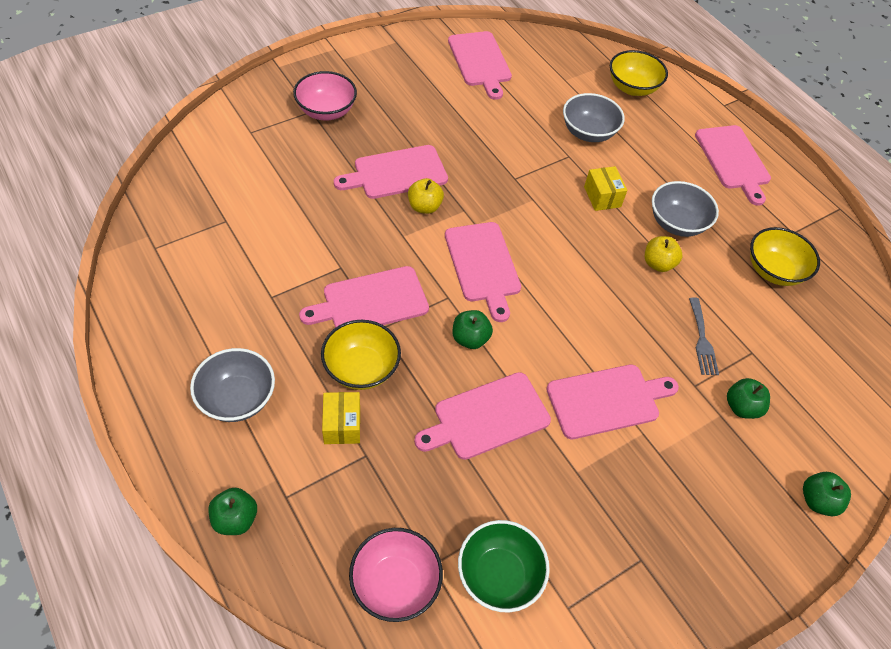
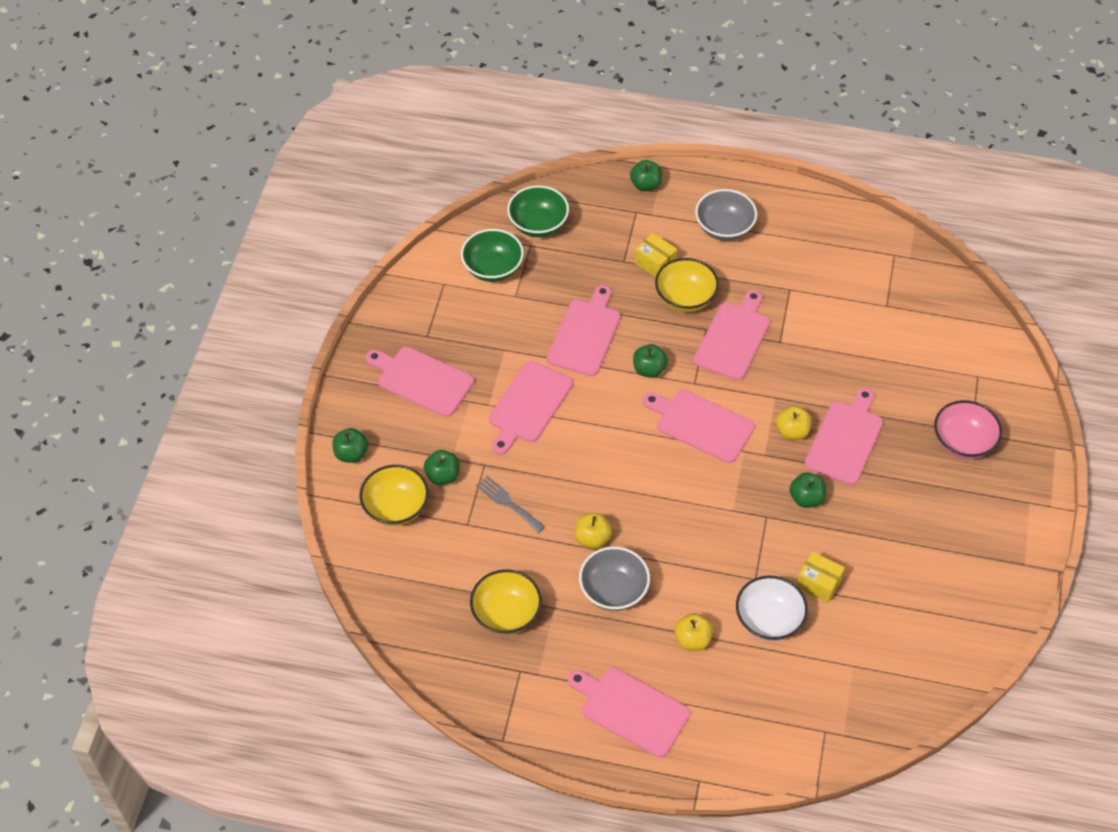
camera: 140 degrees right, 0 degrees up
pink bowl [349,528,443,622] -> green bowl [507,185,569,237]
pink cutting board [448,31,512,100] -> pink cutting board moved to [366,347,474,417]
grey bowl [563,93,625,142] -> white bowl [736,576,808,641]
yellow box [584,166,627,211] -> yellow box moved to [796,551,845,603]
yellow bowl [610,50,668,96] -> yellow bowl moved to [360,465,429,526]
none -> yellow apple [675,613,713,651]
none -> green apple [790,472,826,508]

